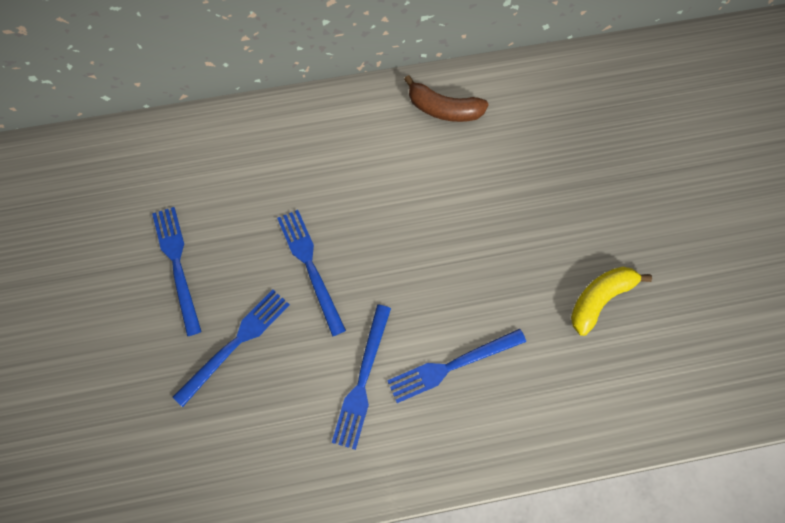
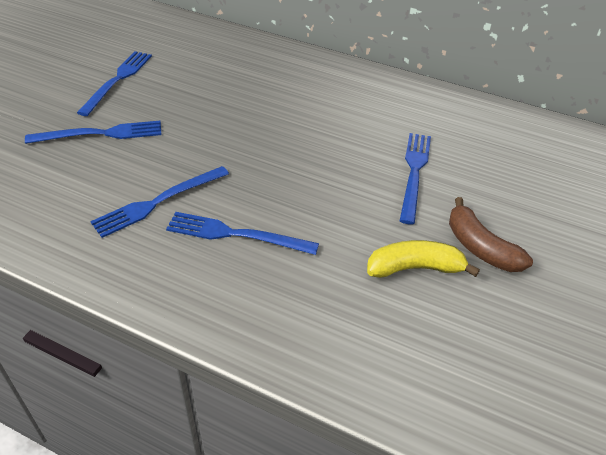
camera: 35 degrees right, 25 degrees down
blue fork [277,210,346,336] -> blue fork moved to [400,133,431,225]
brown banana [404,75,489,122] -> brown banana moved to [449,197,533,272]

